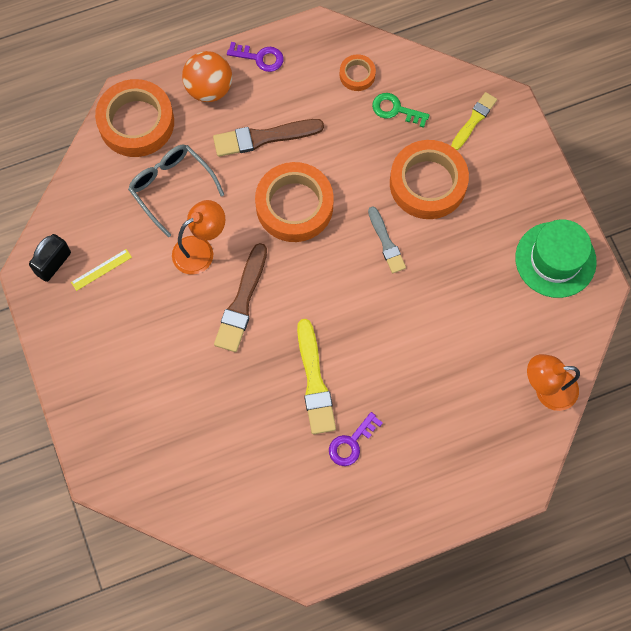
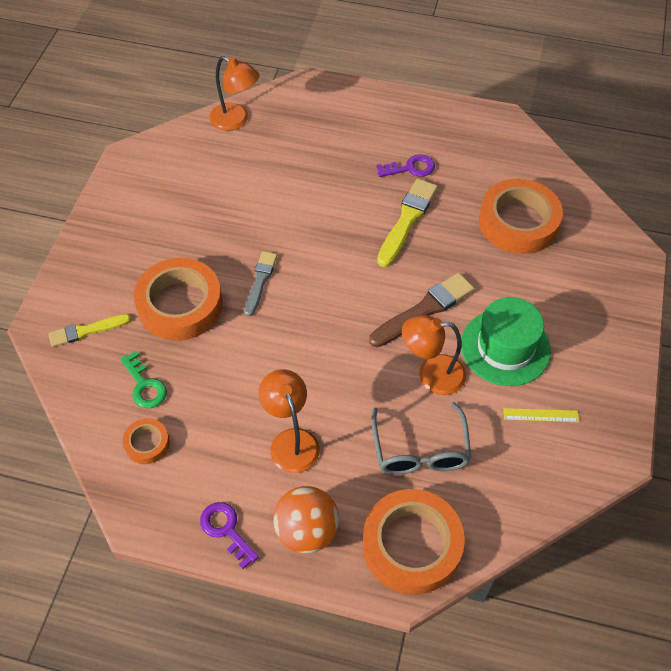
camera: 145 degrees left, 15 degrees down
black padlock [29,234,71,282] -> none
brown brush [213,119,324,157] -> orange lamp [259,369,320,473]
orange tape [255,162,334,242] -> orange tape moved to [479,179,563,254]
green hat [515,219,597,298] -> green hat moved to [461,297,551,386]

